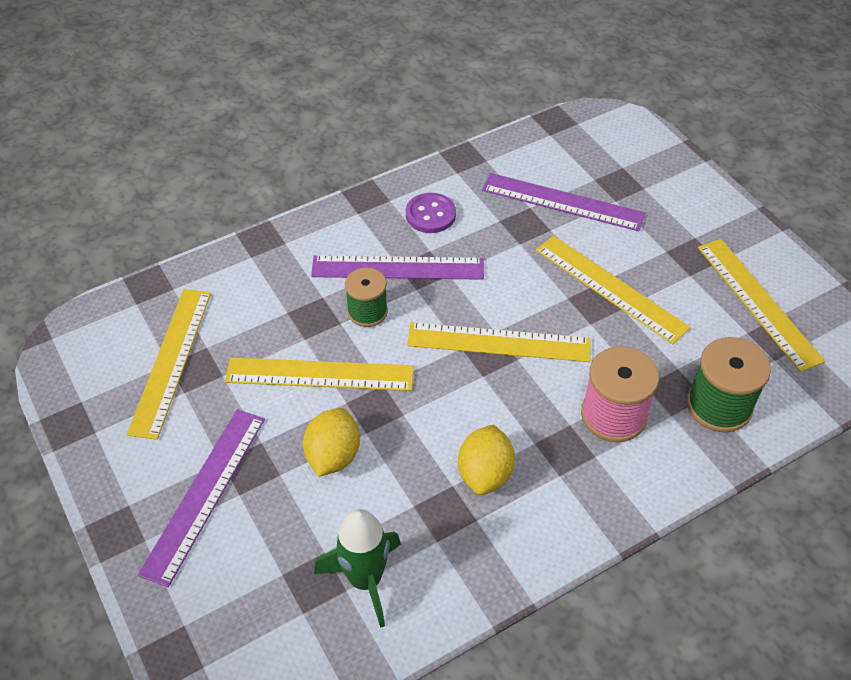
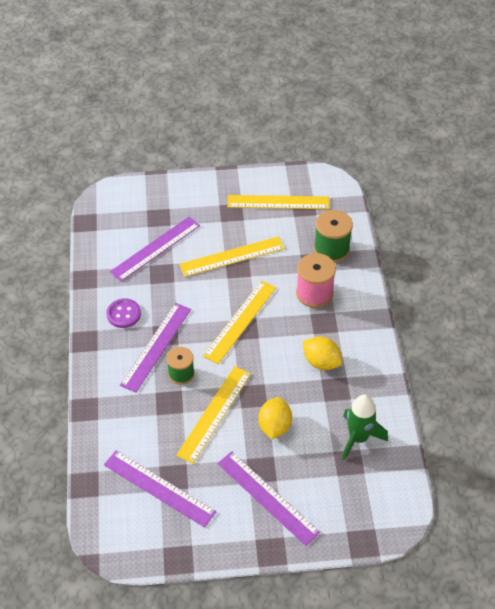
camera: 65 degrees left, 0 degrees up
yellow ruler [127,289,211,440] -> purple ruler [104,450,217,528]
yellow lemon [303,408,360,477] -> yellow lemon turned 60 degrees clockwise [258,397,292,439]

